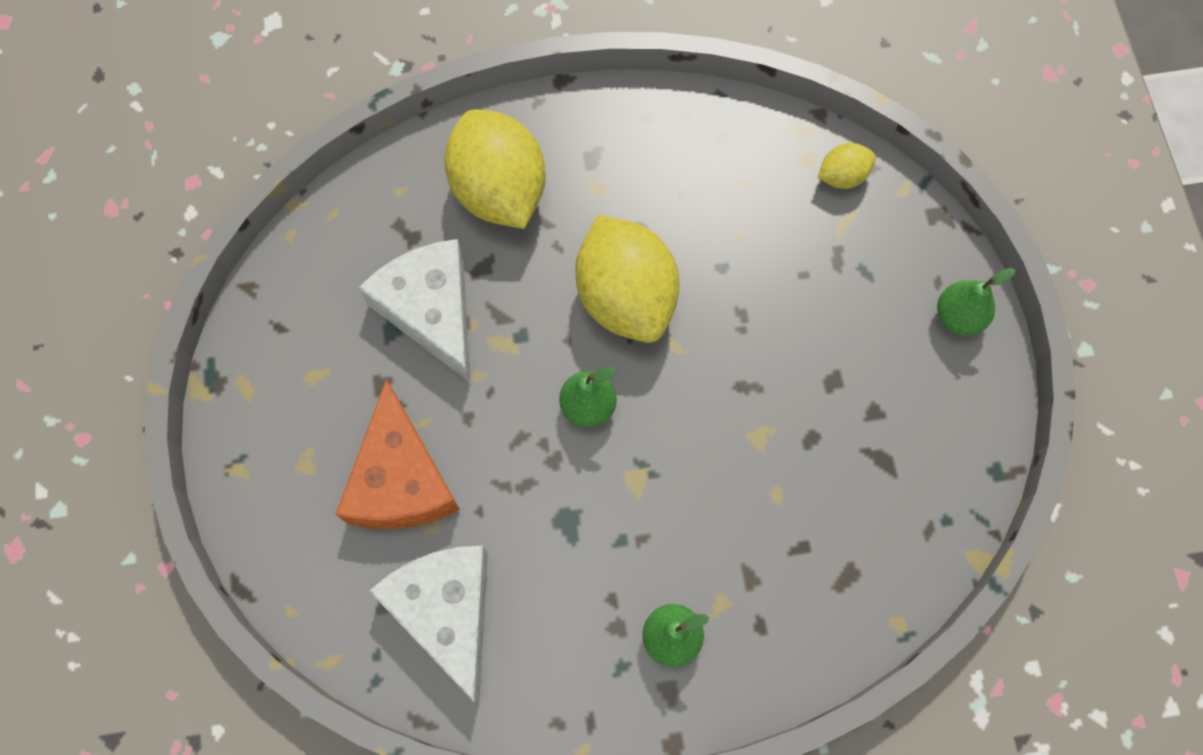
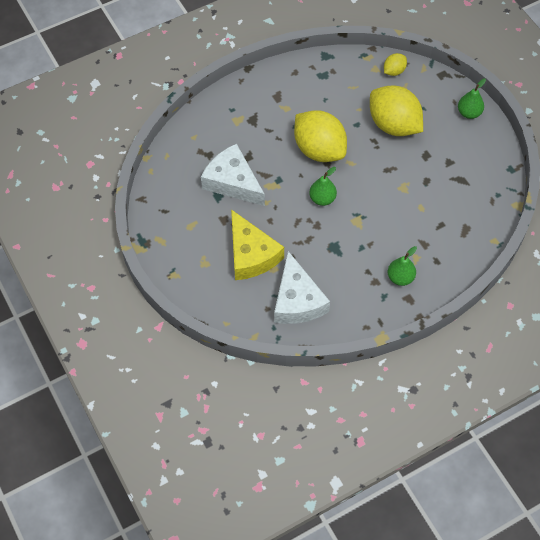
camera: 20 degrees left, 10 degrees down
orange cheese [336,379,460,529] -> yellow cheese [231,209,284,280]
white cheese [369,546,488,703] -> white cheese turned 150 degrees counterclockwise [274,251,330,324]
yellow lemon [444,109,546,229] -> yellow lemon moved to [370,85,423,136]

